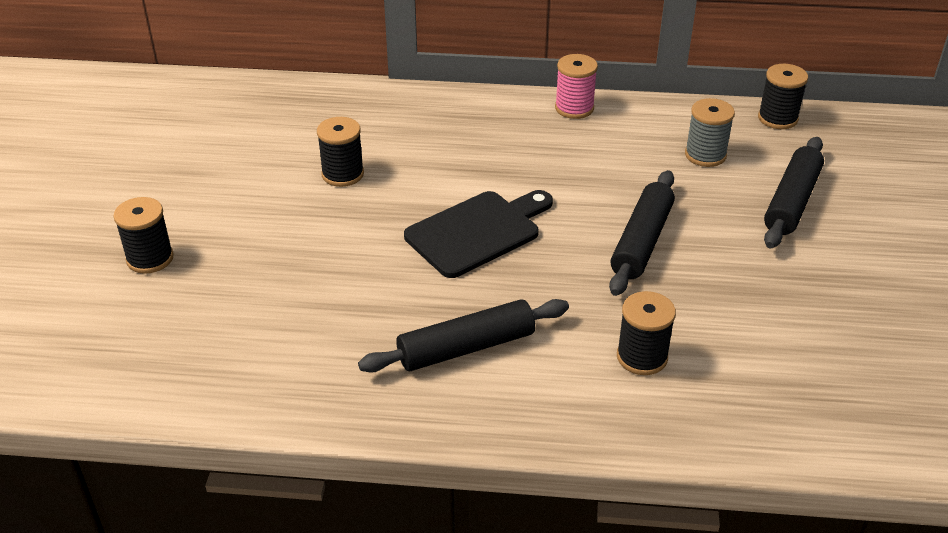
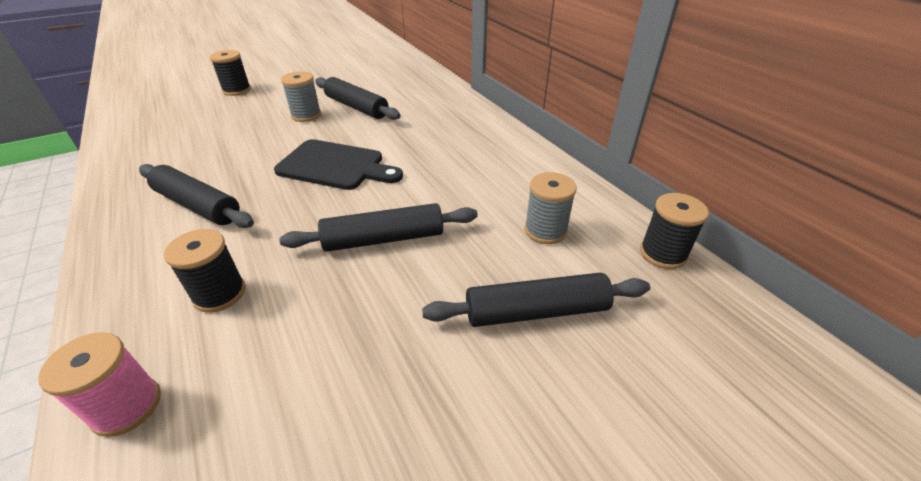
camera: 55 degrees right, 0 degrees up
black spool [317,117,364,187] -> black rolling pin [315,77,400,120]
pink spool [555,54,598,119] -> pink spool moved to [38,332,161,437]
none -> grey spool [281,71,321,122]

